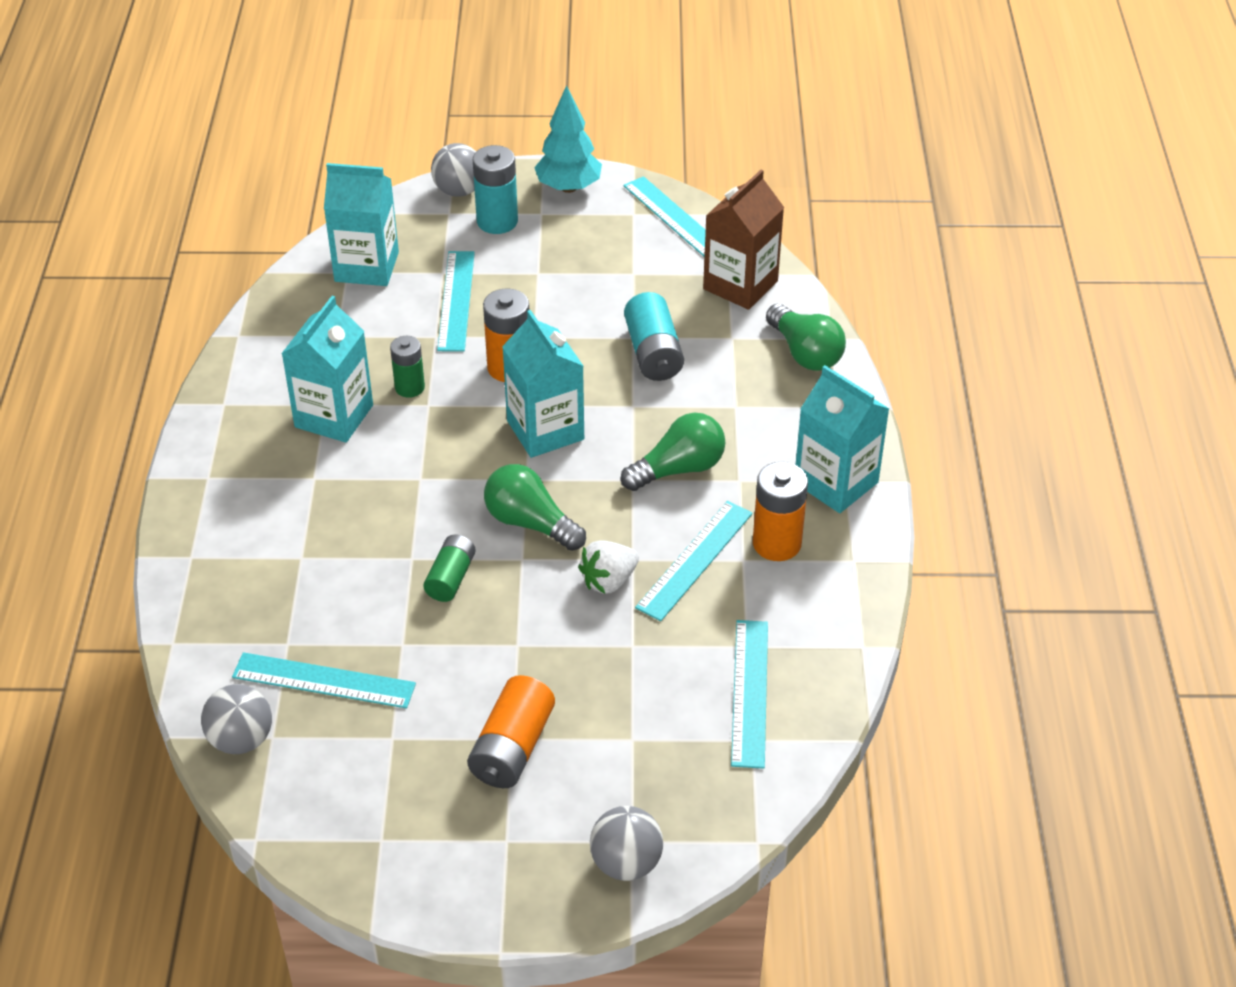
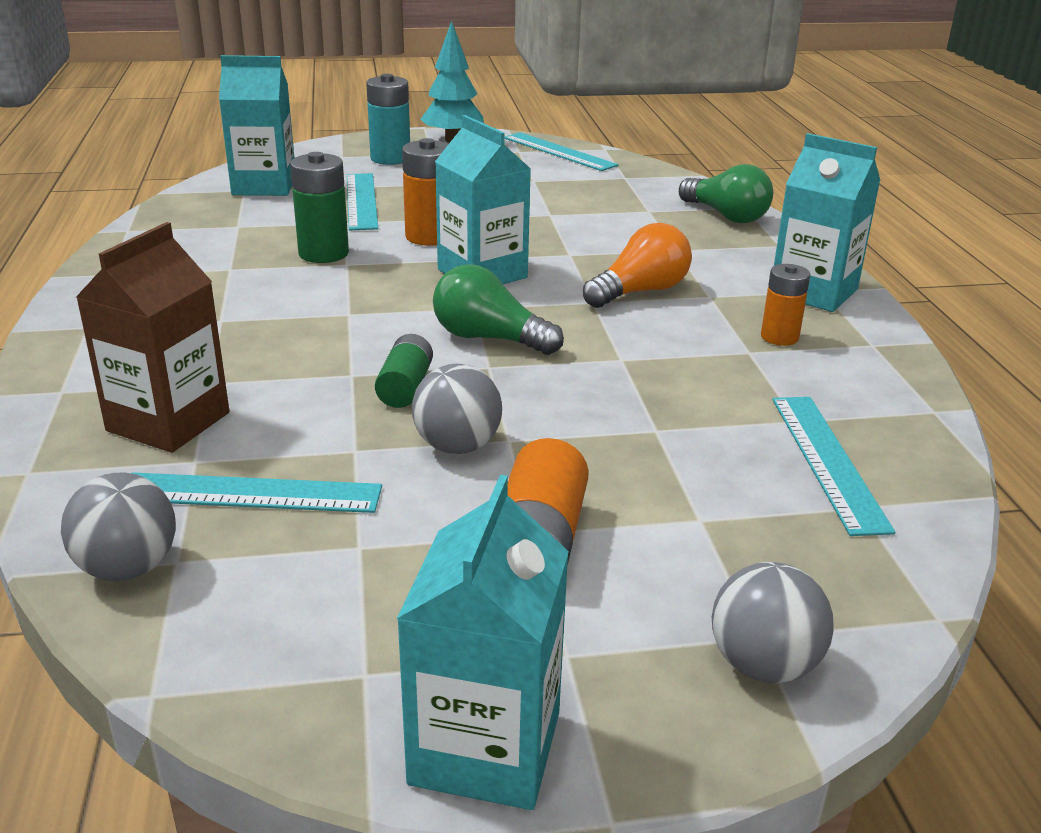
camera: 10 degrees left, 15 degrees down
turquoise carton [281,296,373,442] -> turquoise carton moved to [397,475,569,810]
green battery [390,336,425,398] -> green battery [290,152,349,263], size x1.51
grey ball [431,143,476,197] -> grey ball moved to [412,364,502,454]
white strawberry [578,540,639,594] -> none
green light bulb [621,413,725,491] -> orange light bulb [583,223,692,308]
turquoise battery [624,292,684,381] -> none
turquoise ruler [635,501,753,621] -> none
brown carton [703,170,784,310] -> brown carton moved to [76,222,229,453]
orange battery [753,462,808,561] -> orange battery [761,264,810,346], size x0.66

